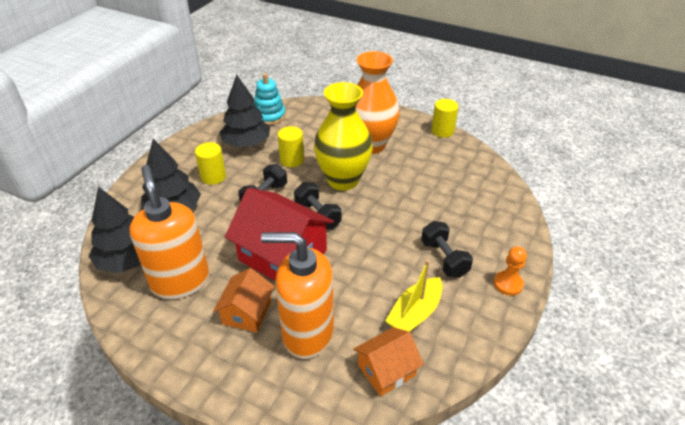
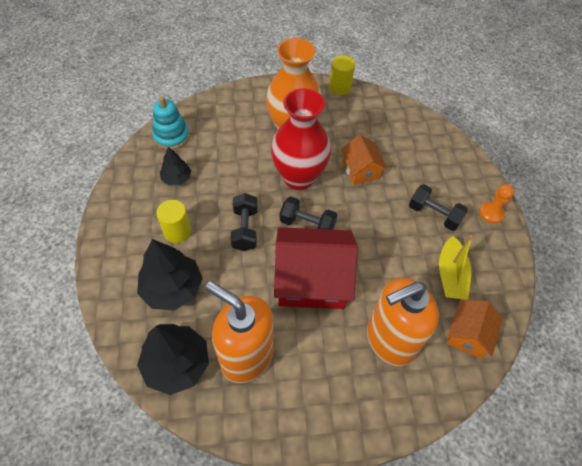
camera: 35 degrees left, 15 degrees up
orange house [213,268,275,332] -> orange house moved to [340,135,387,185]
black tree [219,75,270,147] -> black tree [160,147,191,185], size x0.56
yellow cylinder [278,126,304,167] -> none
yellow vase [314,82,373,191] -> red vase [271,88,331,190]

